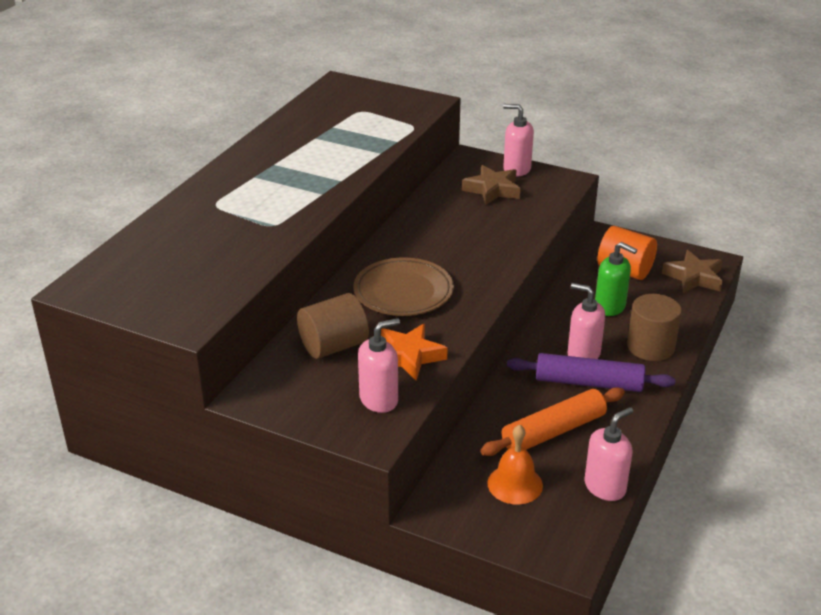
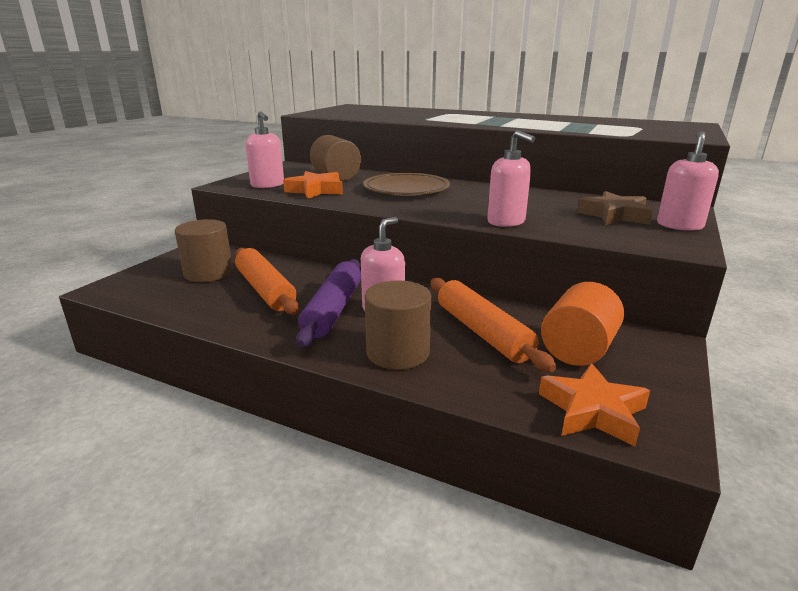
camera: 90 degrees right, 10 degrees down
orange bell [487,425,543,504] -> brown cylinder [175,219,233,282]
pink soap dispenser [584,407,633,501] -> pink soap dispenser moved to [487,130,535,227]
green soap dispenser [595,242,637,316] -> orange rolling pin [431,278,556,372]
brown star [662,250,723,293] -> orange star [539,363,650,447]

